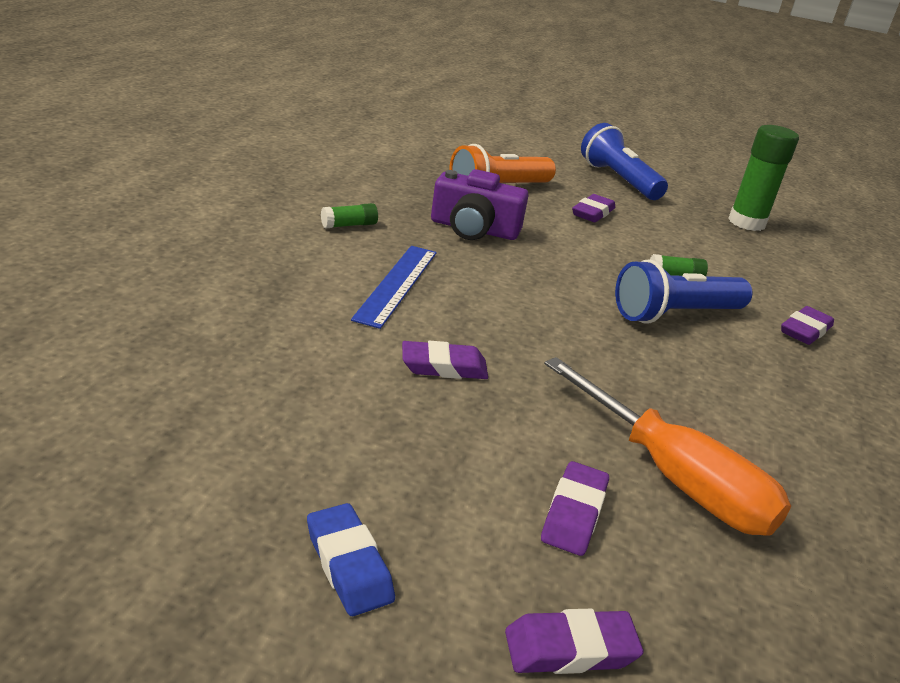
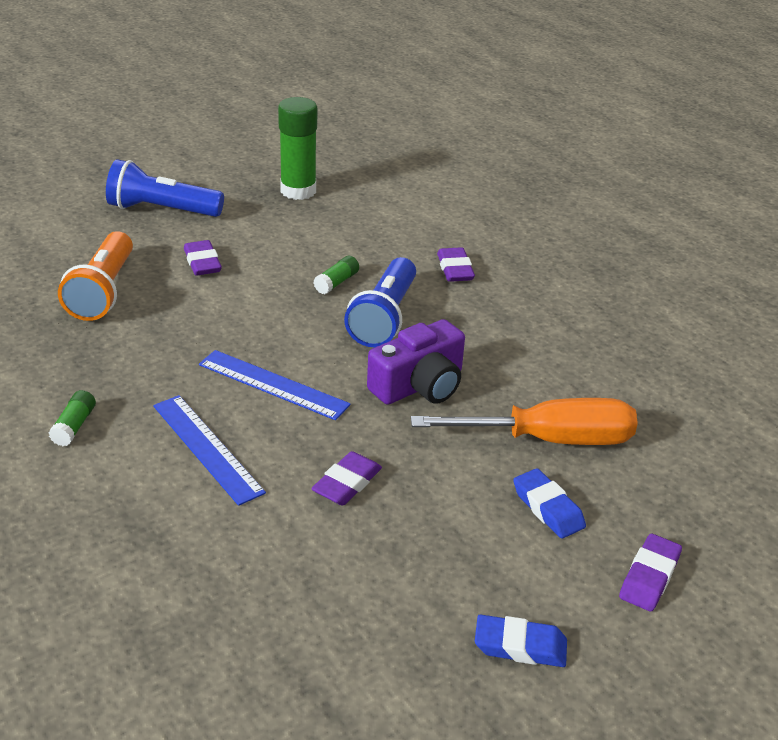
camera: 50 degrees left, 5 degrees up
purple camera [431,169,528,240] -> purple camera moved to [367,319,465,405]
purple eraser [541,461,609,556] -> blue eraser [513,468,586,539]
none -> blue ruler [199,350,351,420]

